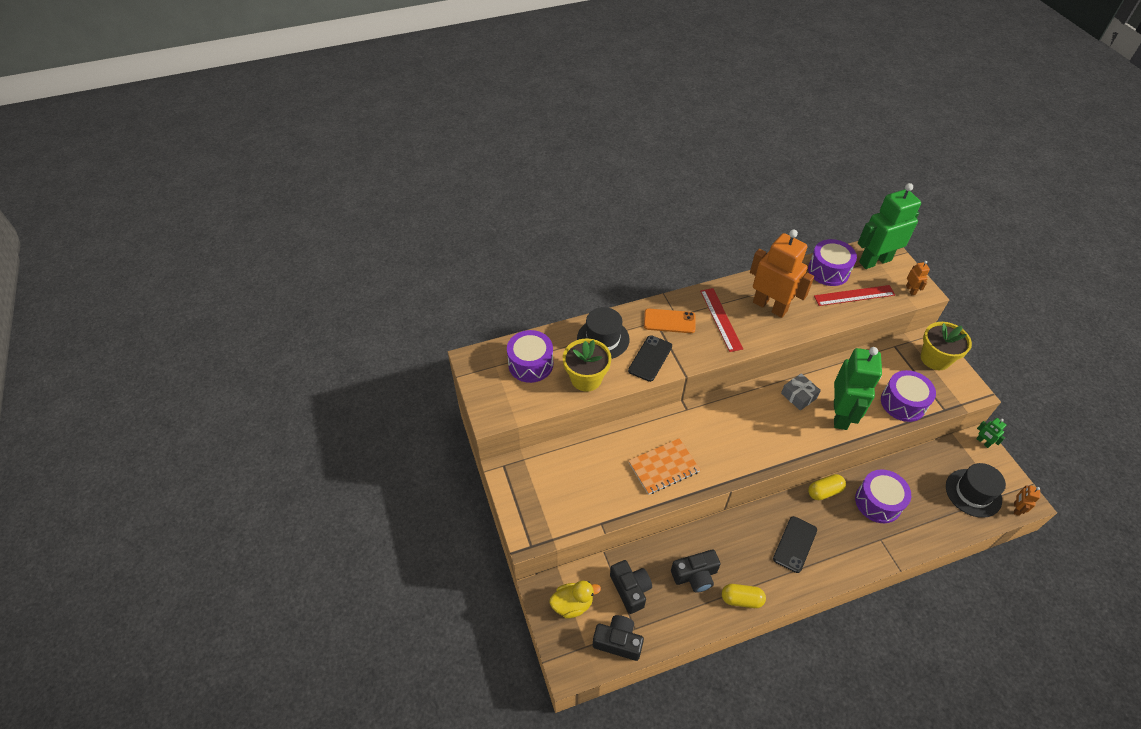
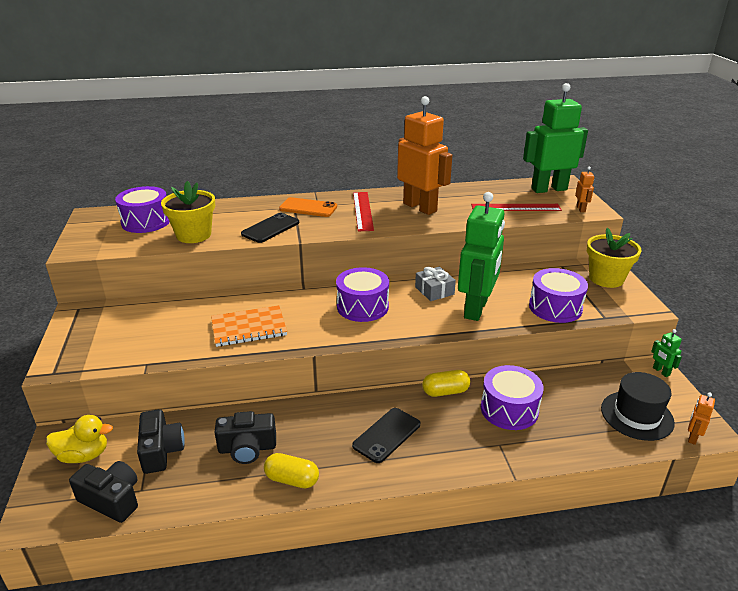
camera: 10 degrees right, 20 degrees down
black hat [577,307,630,359] -> none
purple drum [808,239,857,286] -> purple drum moved to [336,267,389,322]

